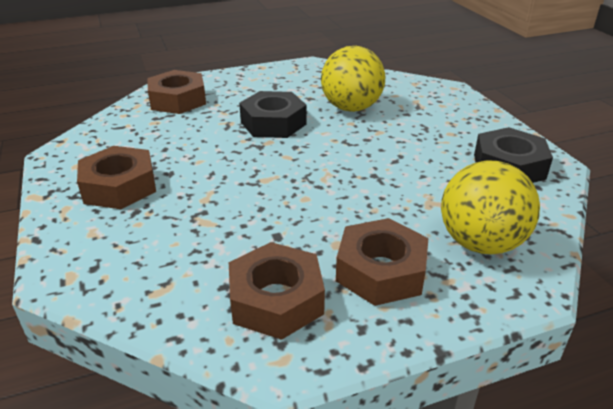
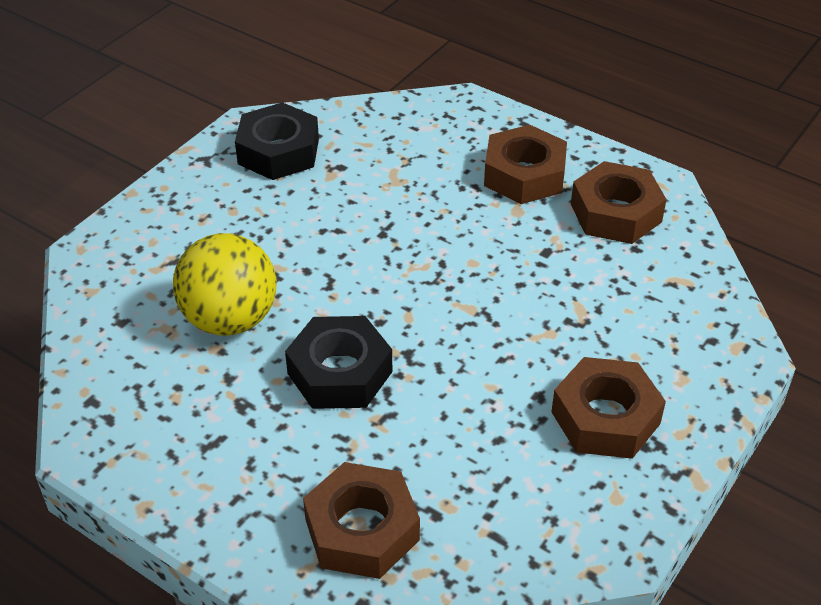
camera: 125 degrees left, 10 degrees up
yellow ball [441,160,540,254] -> none

